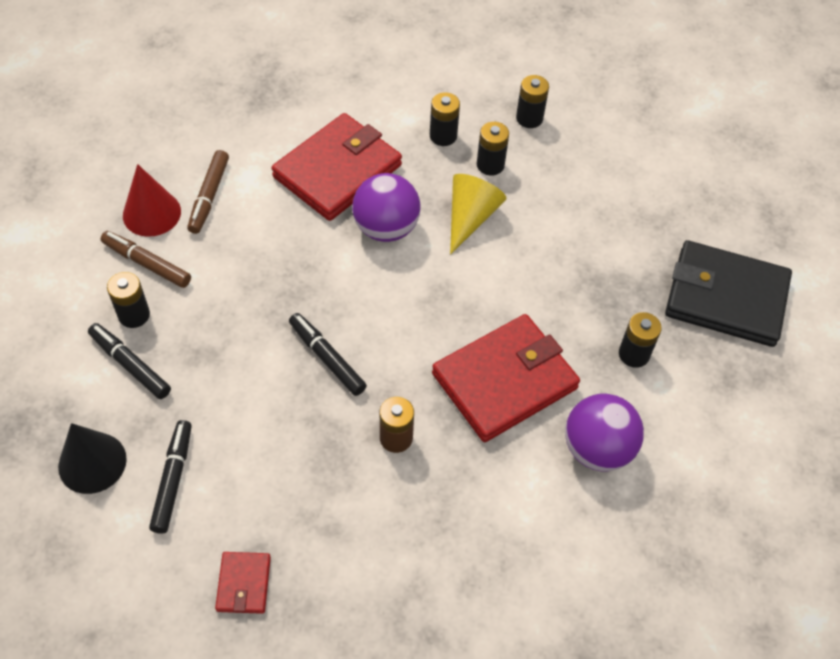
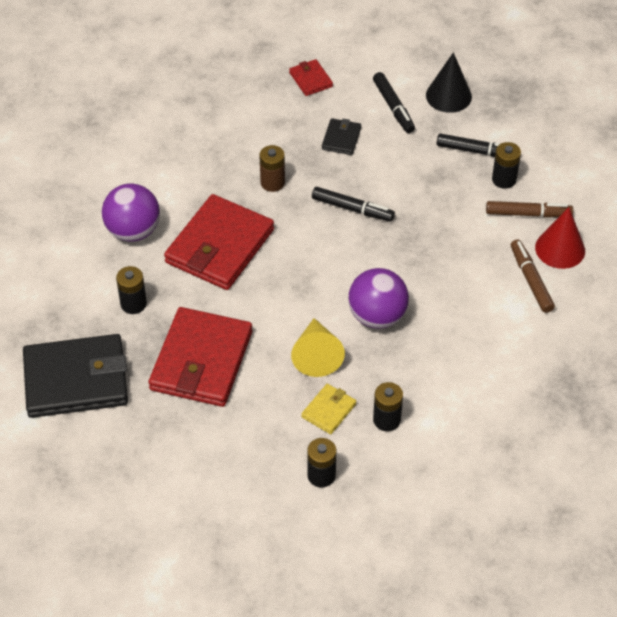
camera: 155 degrees right, 5 degrees down
red wallet [272,113,402,221] -> red wallet moved to [149,307,252,407]
black battery [477,122,509,176] -> yellow wallet [301,384,356,434]
none -> black wallet [322,118,361,155]

